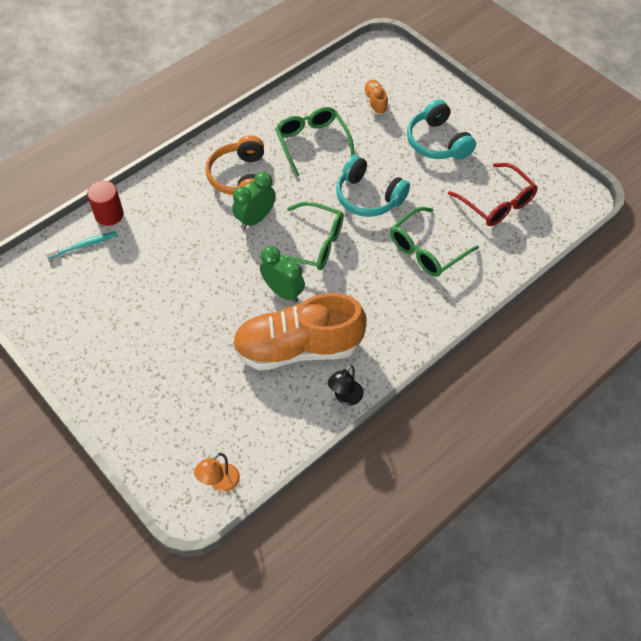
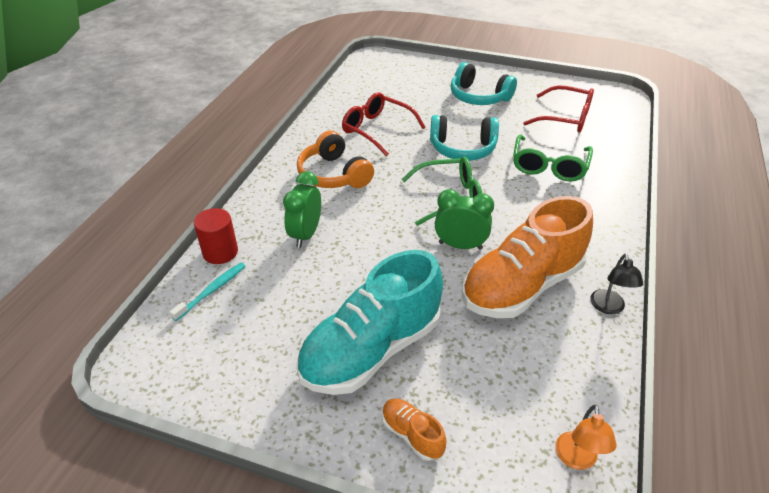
camera: 30 degrees left, 15 degrees down
green clock [232,172,276,229] -> green clock moved to [283,171,321,248]
green glasses [276,107,355,177] -> red glasses [342,92,426,156]
orange shoe [363,80,388,115] -> orange shoe moved to [382,398,447,461]
none -> turquoise shoe [296,250,443,395]

